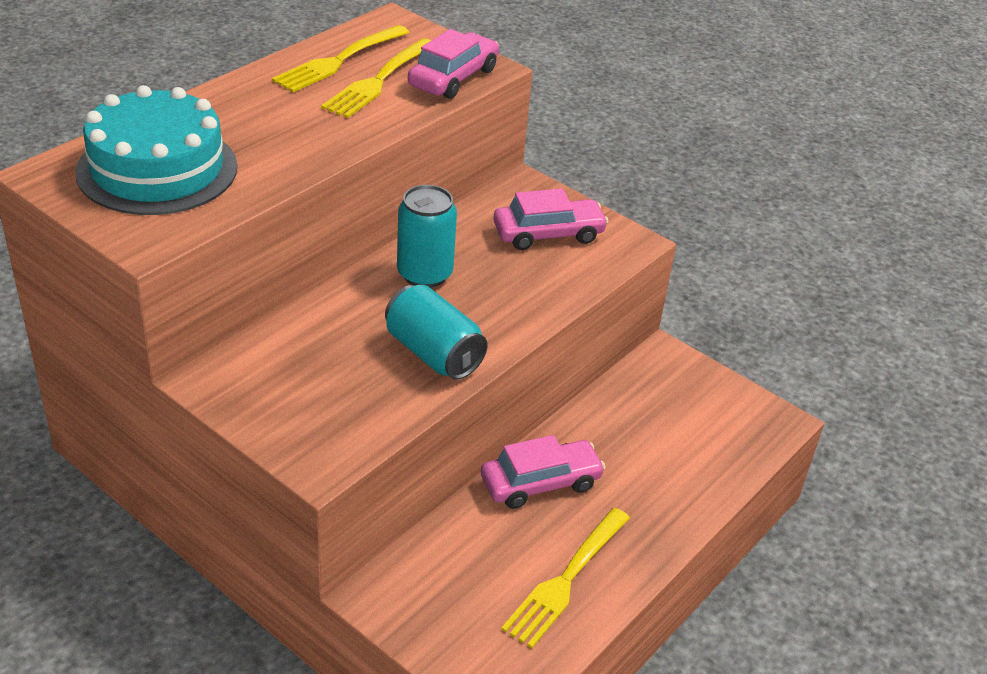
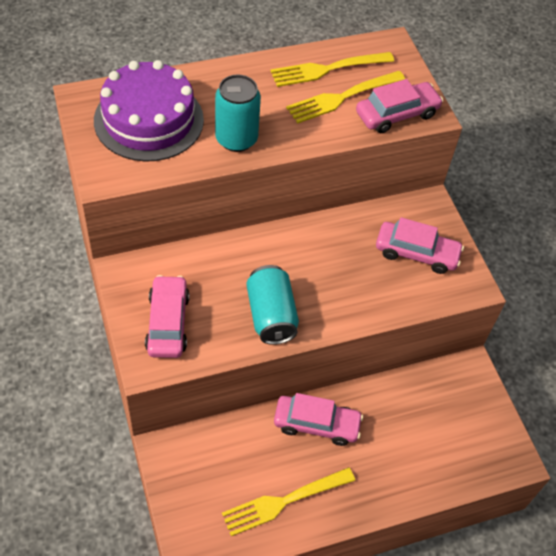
camera: 30 degrees right, 15 degrees up
turquoise cake [75,85,238,215] -> purple cake [94,60,204,162]
turquoise can [397,185,457,288] -> turquoise can moved to [215,74,261,152]
none -> pink car [145,275,190,358]

